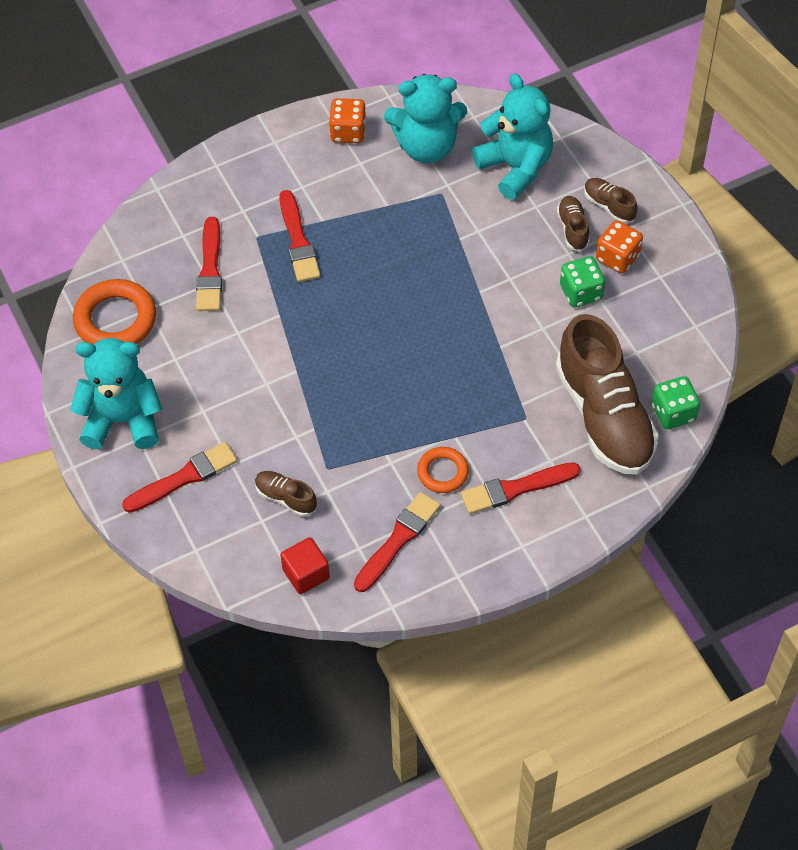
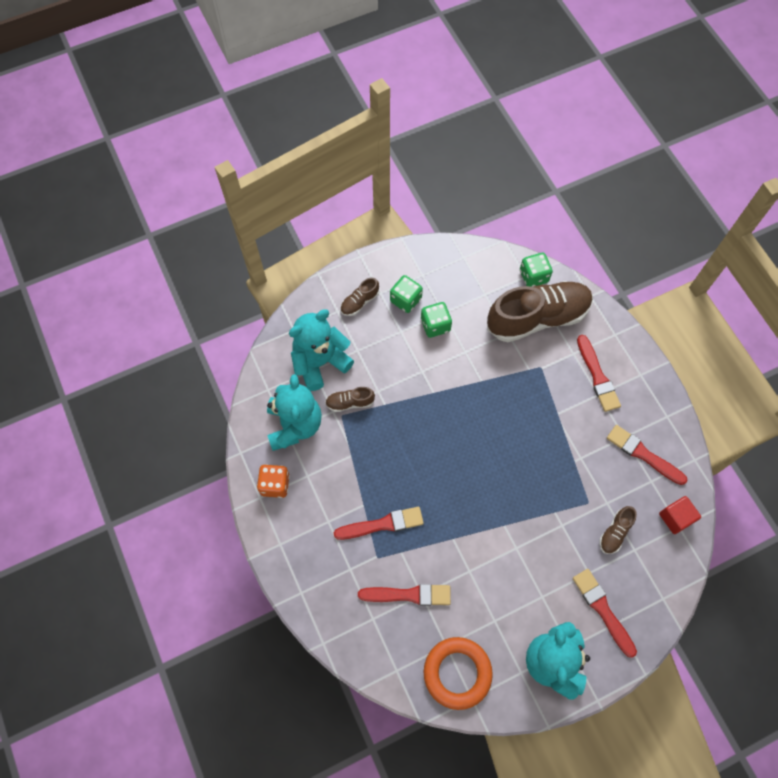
camera: 90 degrees left, 10 degrees up
orange ring [417,447,469,493] -> none
brown shoe [557,196,590,252] -> brown shoe moved to [325,387,375,412]
orange dice [596,220,643,274] -> green dice [390,275,423,313]

